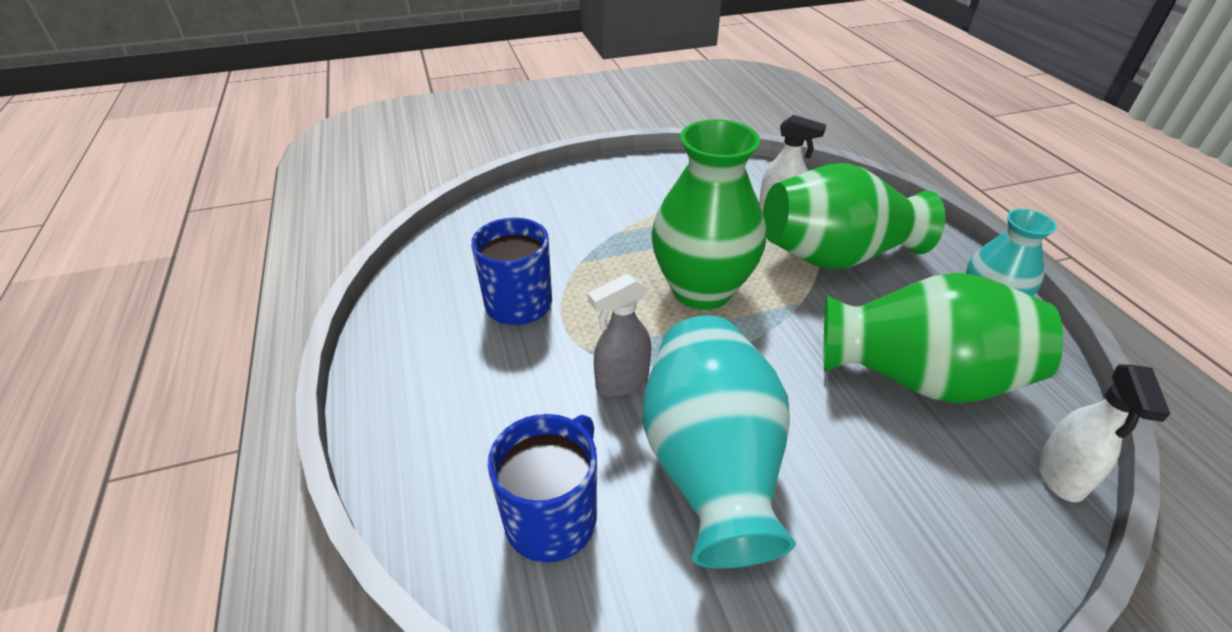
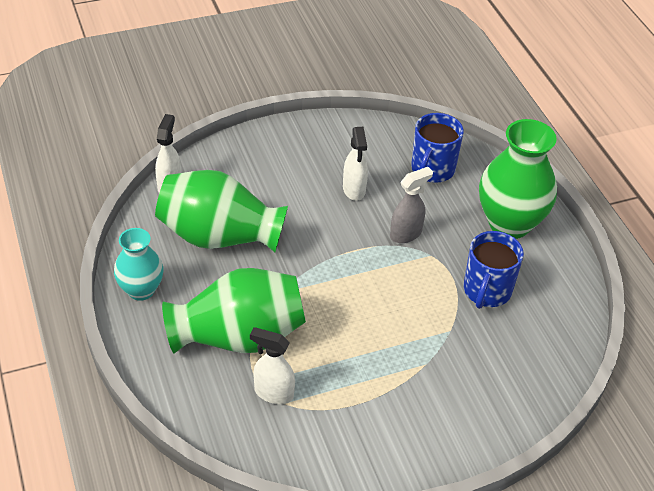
camera: 175 degrees right, 5 degrees up
turquoise vase [642,316,796,569] -> white spray bottle [343,127,368,201]
green vase [652,119,766,310] -> green vase moved to [479,119,557,239]

